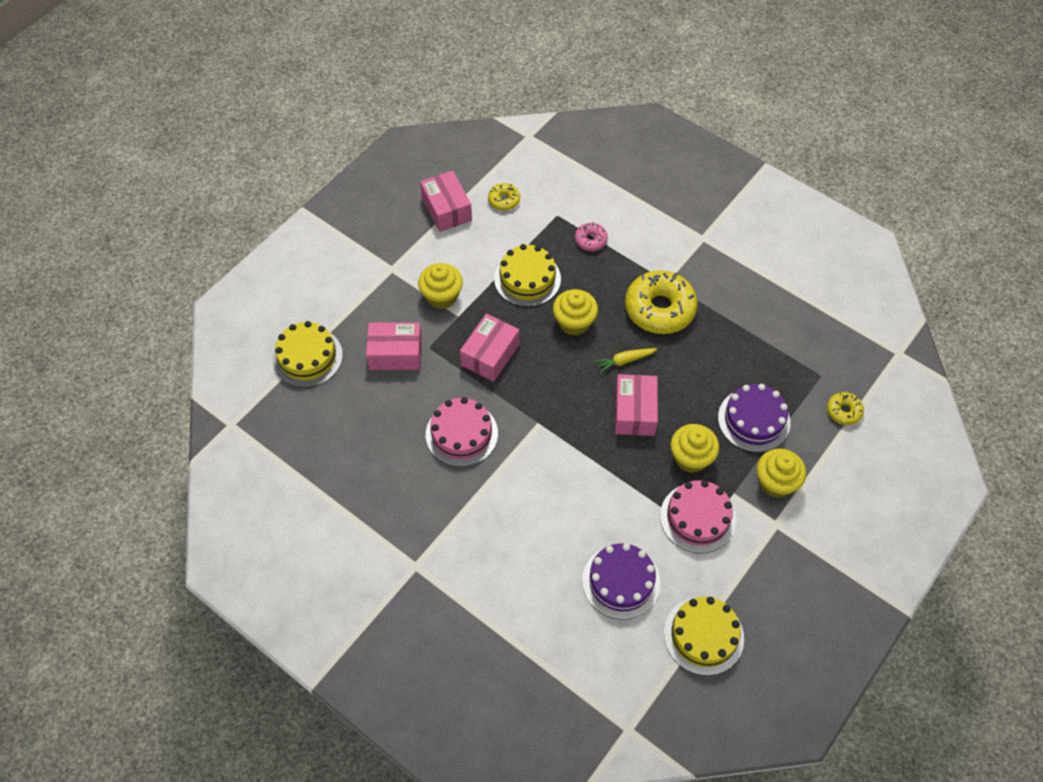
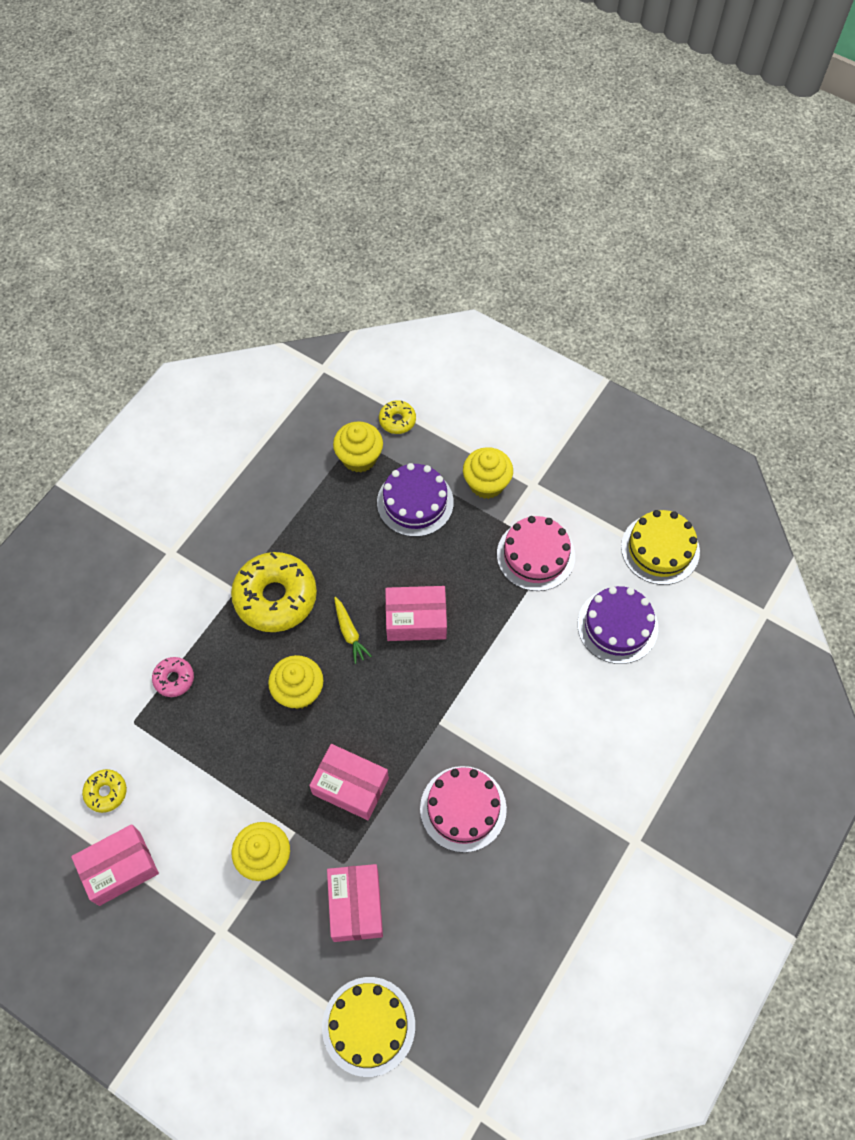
camera: 95 degrees left, 5 degrees up
yellow cake [494,244,561,307] -> none
yellow cupcake [670,424,719,473] -> yellow cupcake moved to [333,421,383,473]

